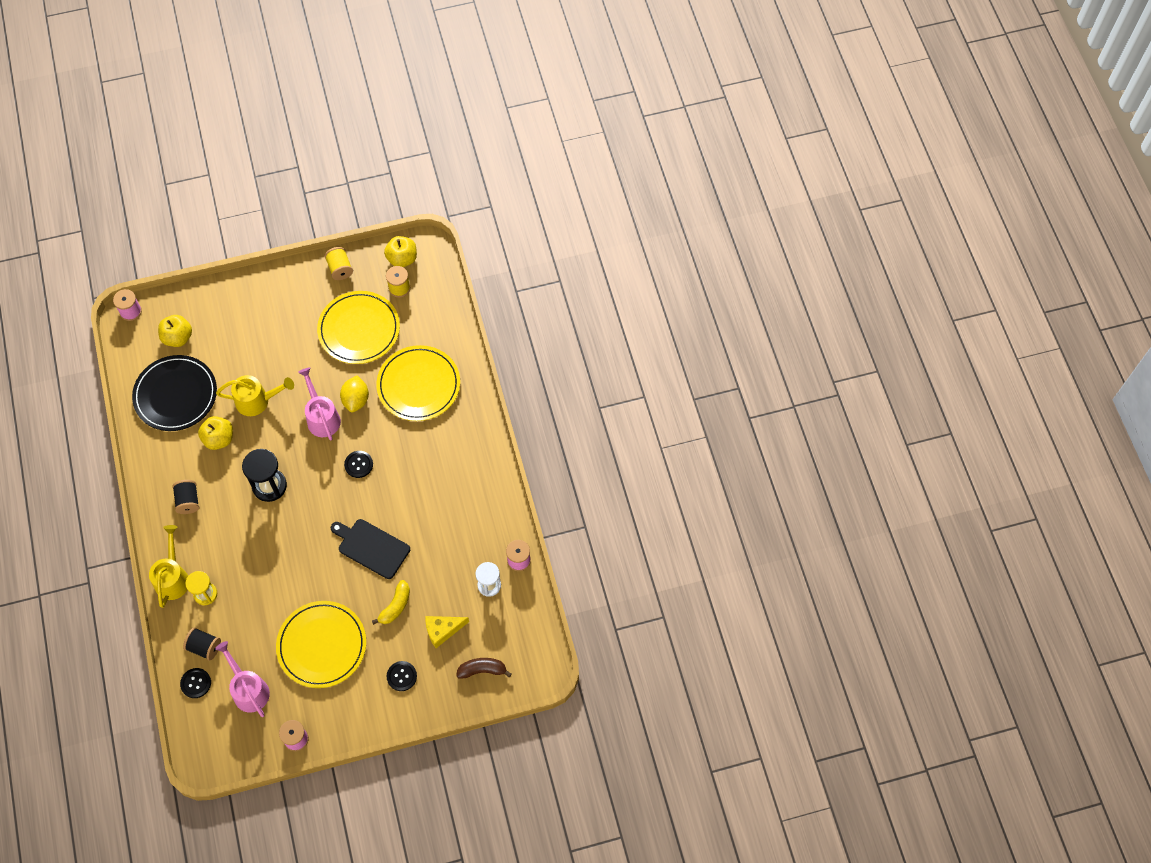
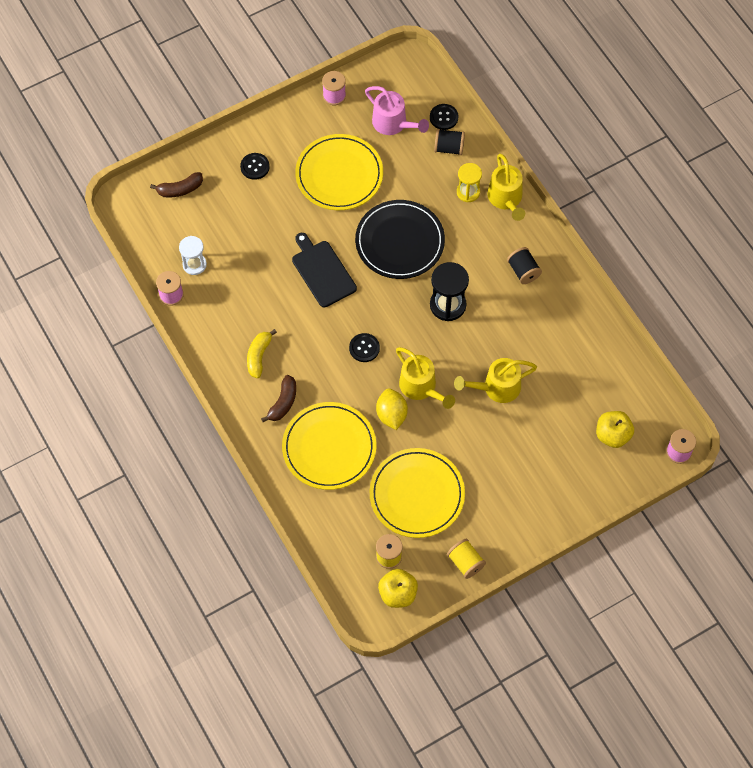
camera: 165 degrees right, 0 degrees up
black plate [132,355,217,431] -> black plate moved to [355,200,445,279]
yellow apple [198,416,233,450] -> none
pink watering can [298,367,341,440] -> yellow watering can [396,347,455,409]
black cutting board [331,519,410,579] -> black cutting board turned 135 degrees counterclockwise [292,233,357,307]
yellow banana [372,580,410,625] -> yellow banana moved to [247,329,277,378]
yellow cheese [426,616,469,648] -> none
none -> brown banana [261,375,296,422]

